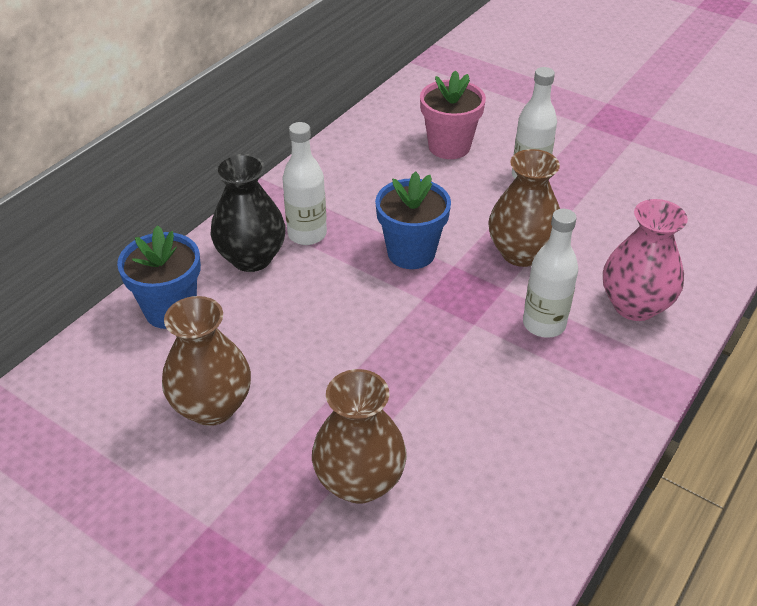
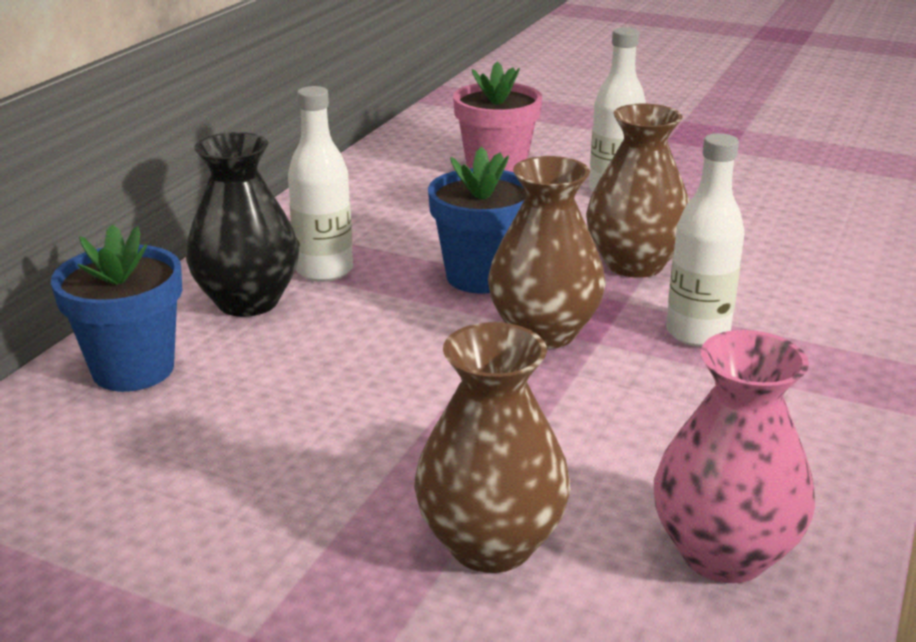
camera: 10 degrees left, 15 degrees down
brown vase [162,296,251,426] -> brown vase moved to [488,156,606,349]
pink vase [603,199,688,321] -> pink vase moved to [654,330,815,583]

